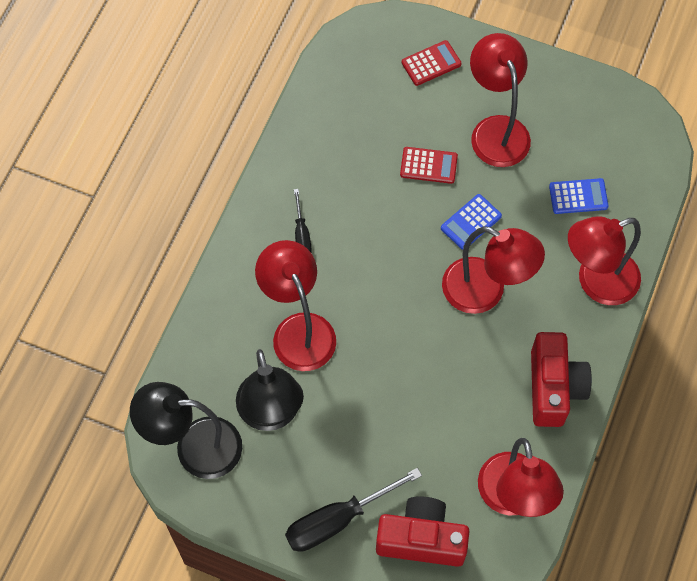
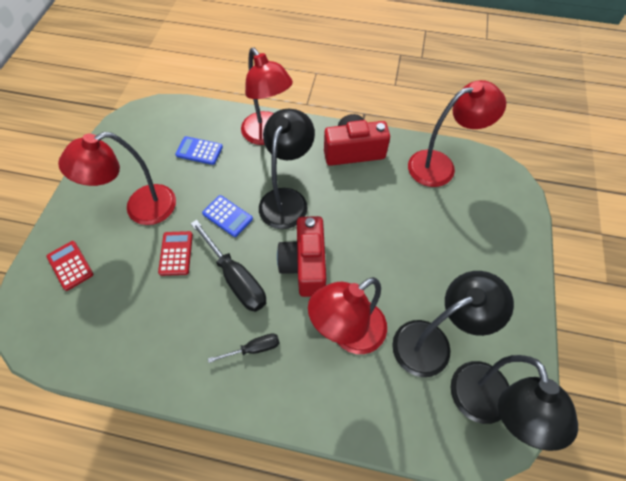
camera: 100 degrees left, 5 degrees down
black screwdriver [285,468,422,552] -> black screwdriver moved to [190,220,266,312]
red camera [376,496,469,567] -> red camera moved to [277,216,326,297]
red lamp [442,226,545,314] -> black lamp [259,109,315,229]
blue calculator [549,178,609,214] -> blue calculator turned 60 degrees counterclockwise [175,136,223,165]

